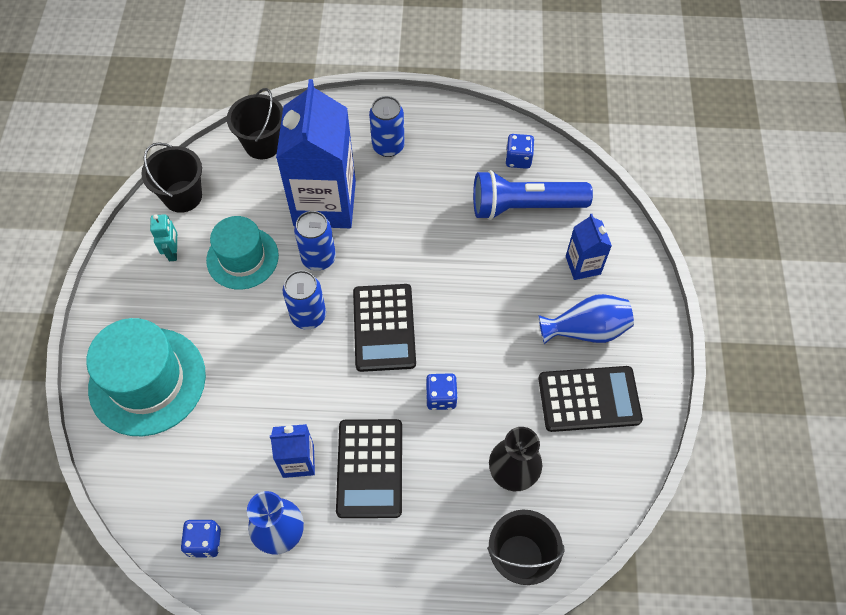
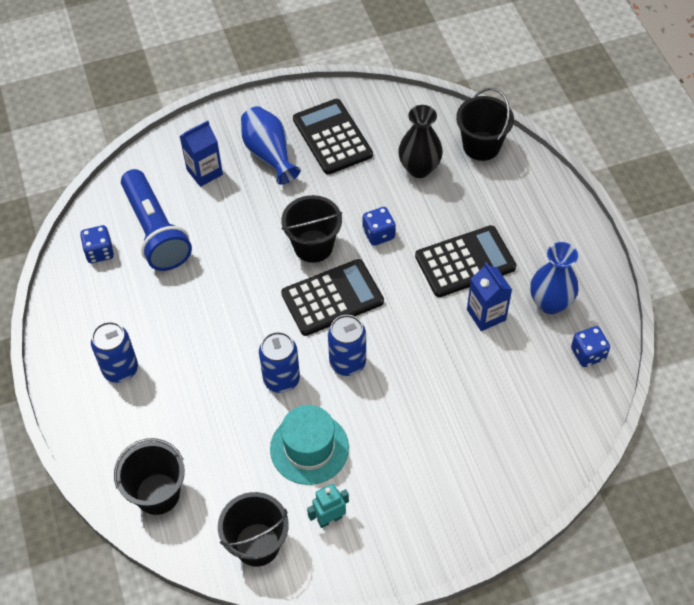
camera: 110 degrees left, 5 degrees down
turquoise hat [86,318,206,436] -> none
blue carton [276,79,356,228] -> none
none -> black bucket [281,195,342,263]

